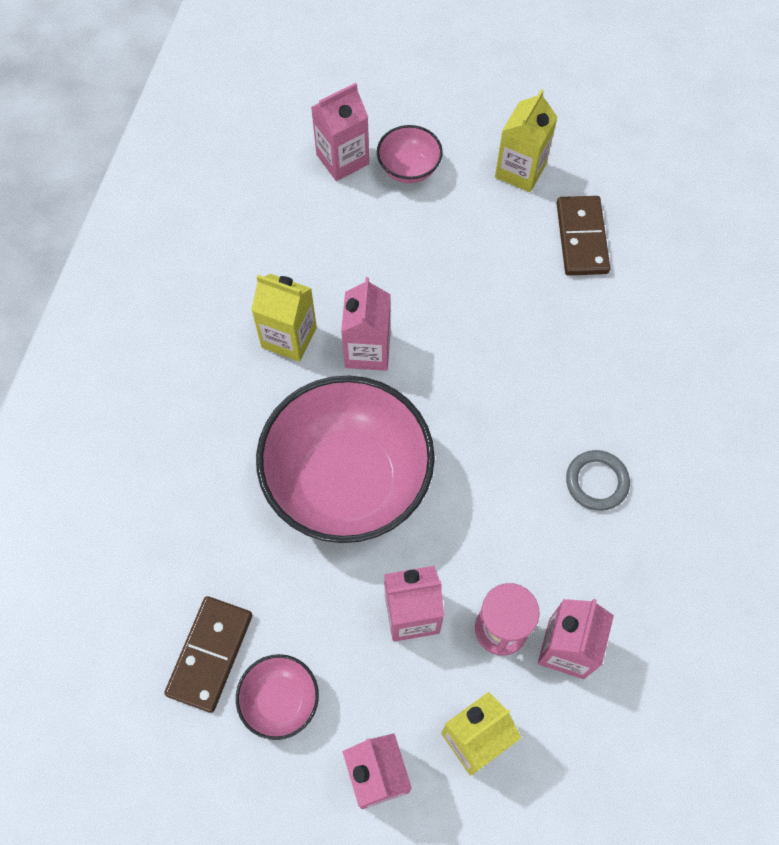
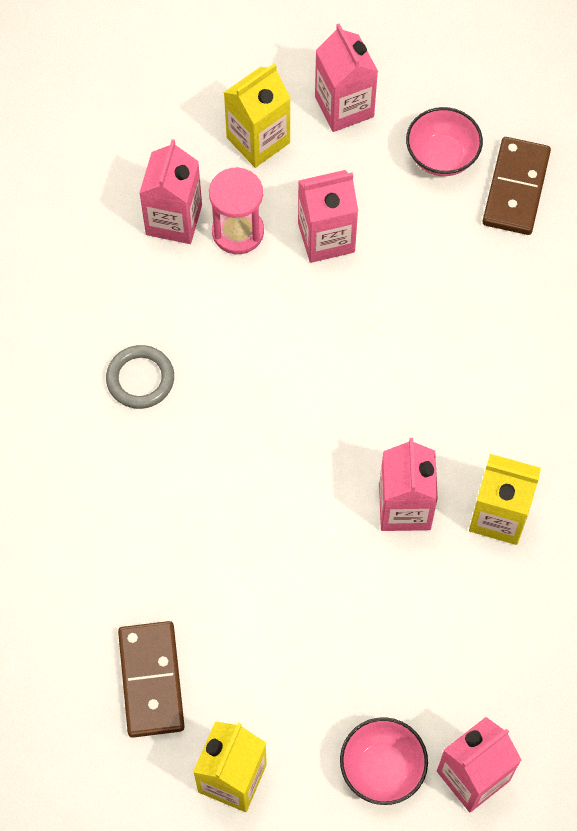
camera: 175 degrees right, 0 degrees up
pink bowl [256,375,435,543] -> none

